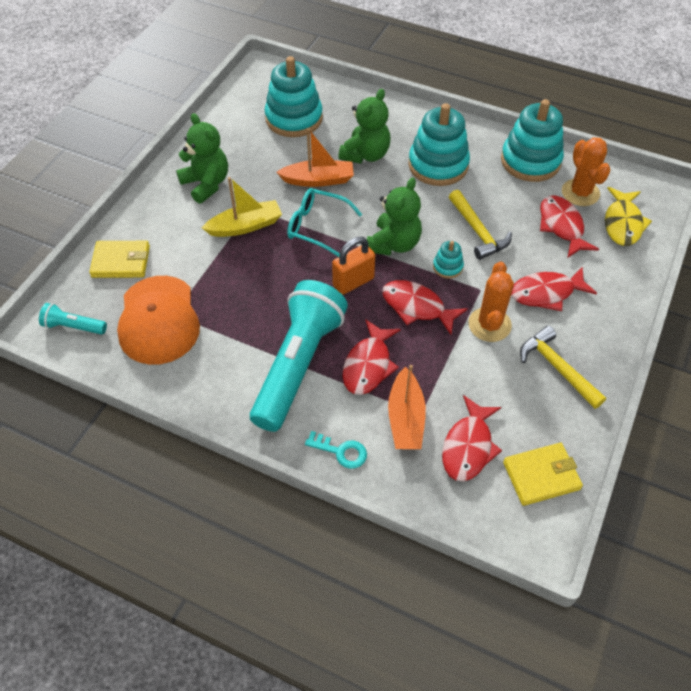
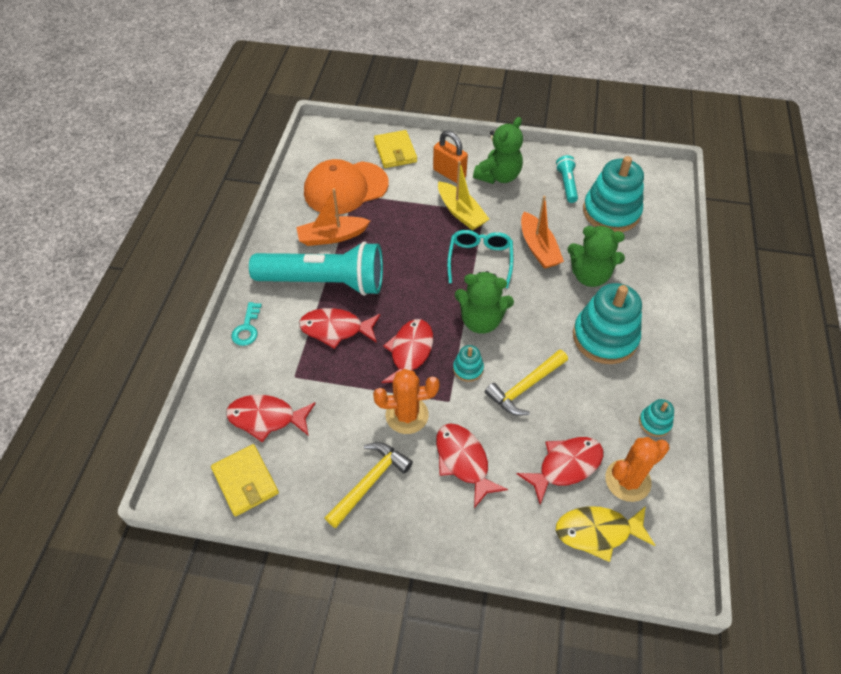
camera: 75 degrees right, 0 degrees up
turquoise flashlight [39,303,107,335] -> turquoise flashlight moved to [556,155,578,203]
orange padlock [332,237,375,295] -> orange padlock moved to [433,130,468,183]
orange boat [388,365,426,449] -> orange boat moved to [296,188,370,246]
turquoise stacking toy [501,99,564,182] -> turquoise stacking toy [639,399,674,437], size x0.46

